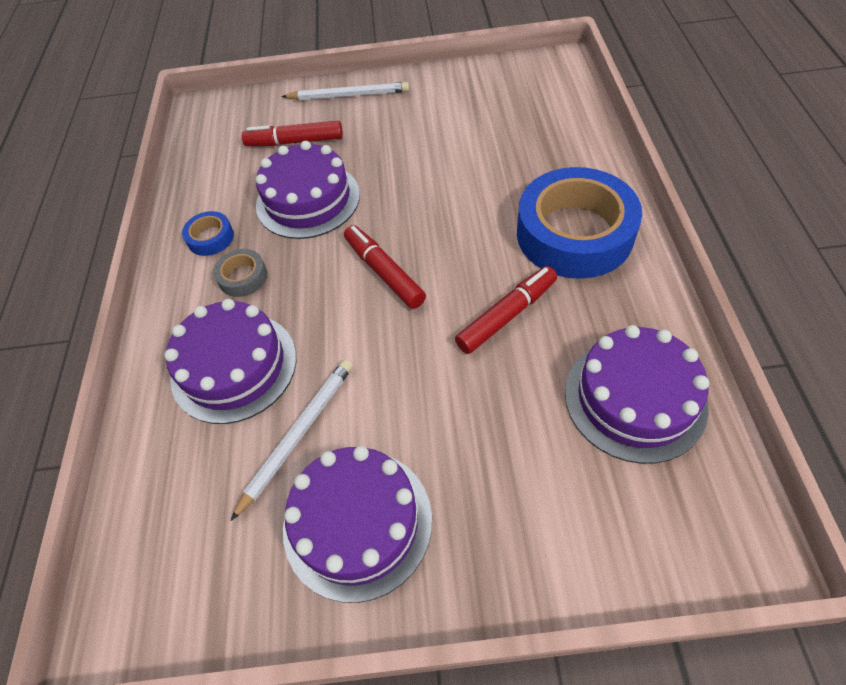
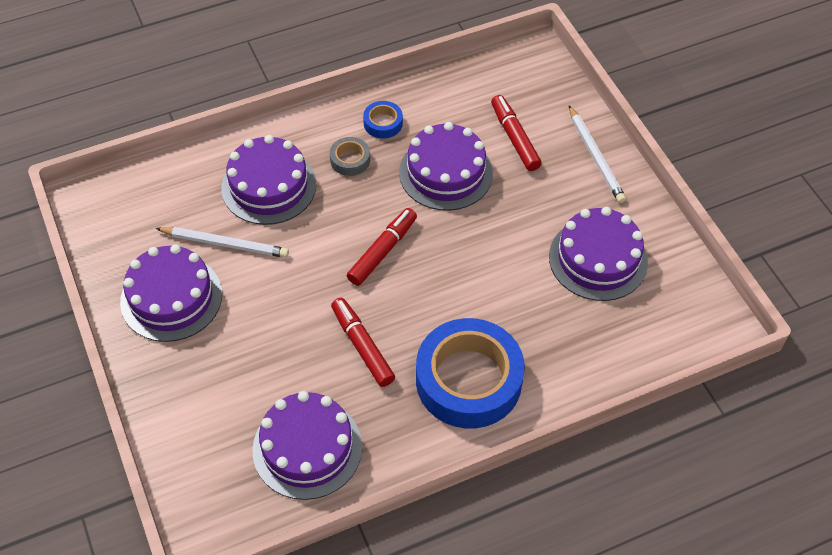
camera: 65 degrees right, 0 degrees up
red marker [455,266,557,354] -> red marker turned 150 degrees counterclockwise [331,298,395,387]
none -> purple cake [549,207,648,301]

